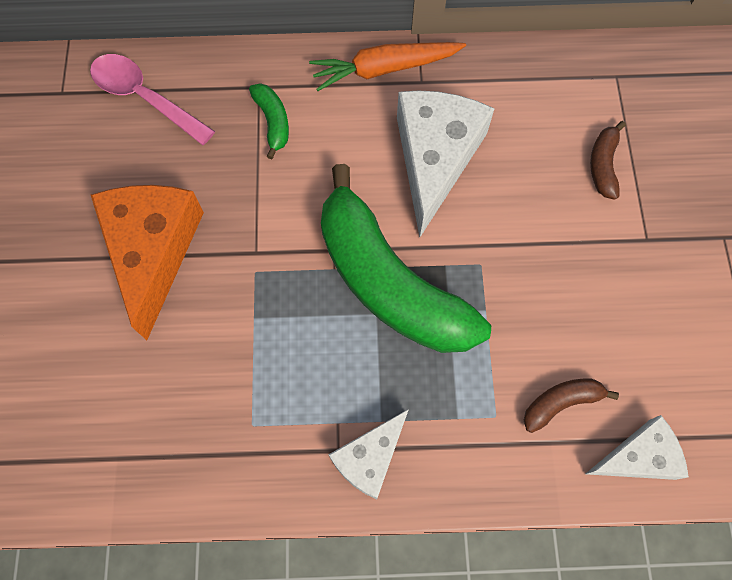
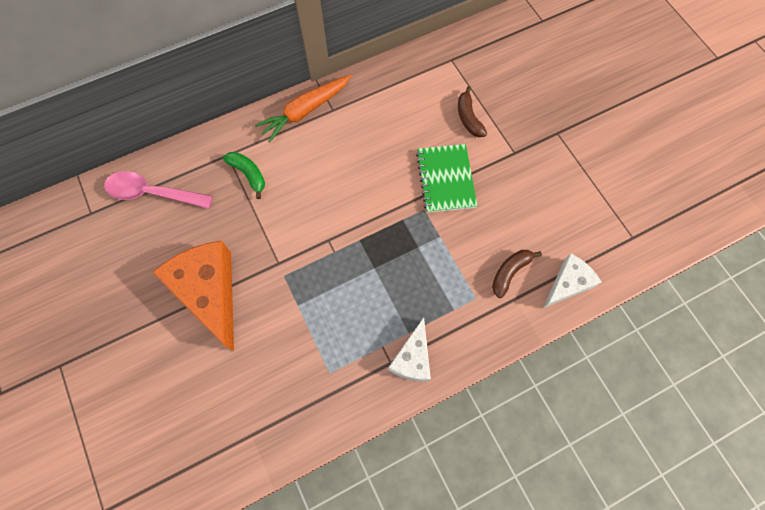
camera: 25 degrees left, 0 degrees up
green banana [321,164,491,353] -> none
white cheese [397,90,495,237] -> none
none -> green notebook [416,144,478,213]

